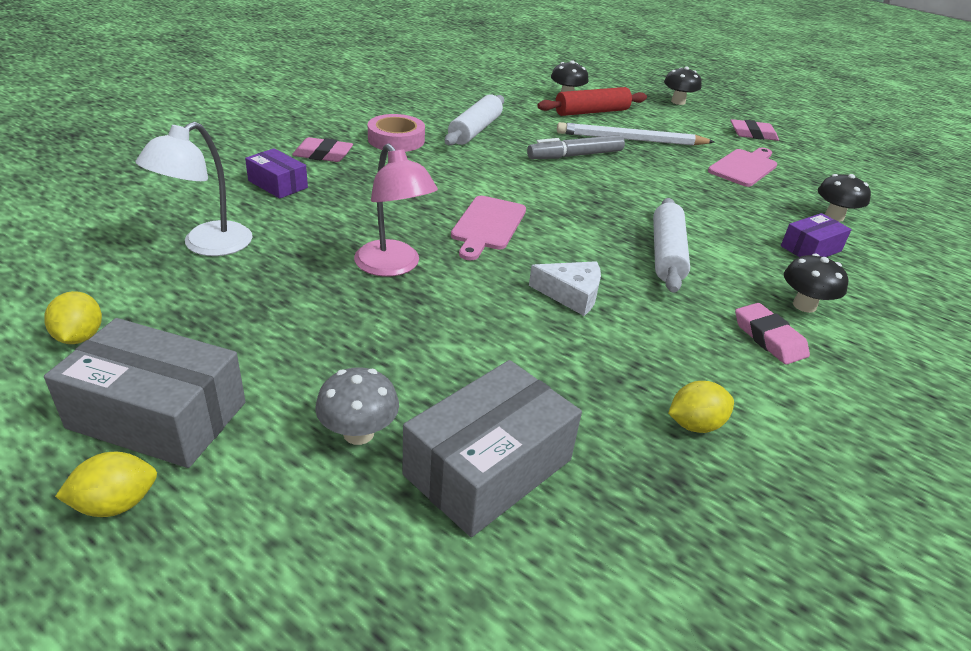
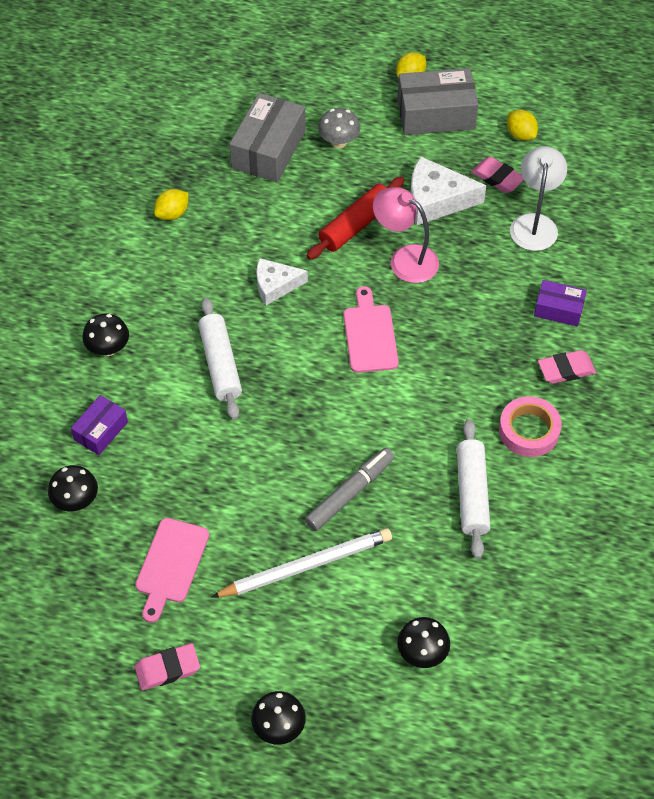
camera: 160 degrees right, 20 degrees up
red rolling pin [537,87,647,116] -> red rolling pin moved to [307,177,404,260]
pink eraser [735,303,810,365] -> pink eraser moved to [471,157,524,193]
none -> white cheese [411,156,486,225]

